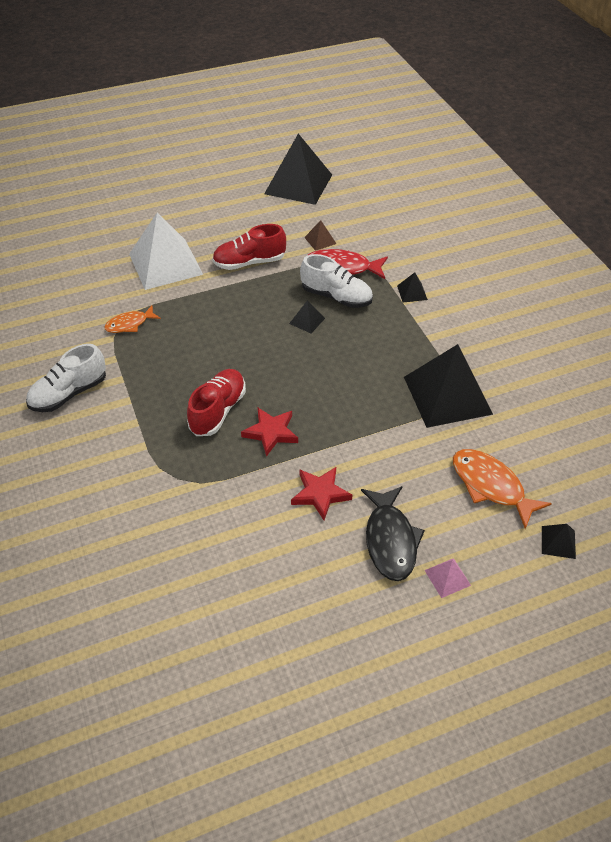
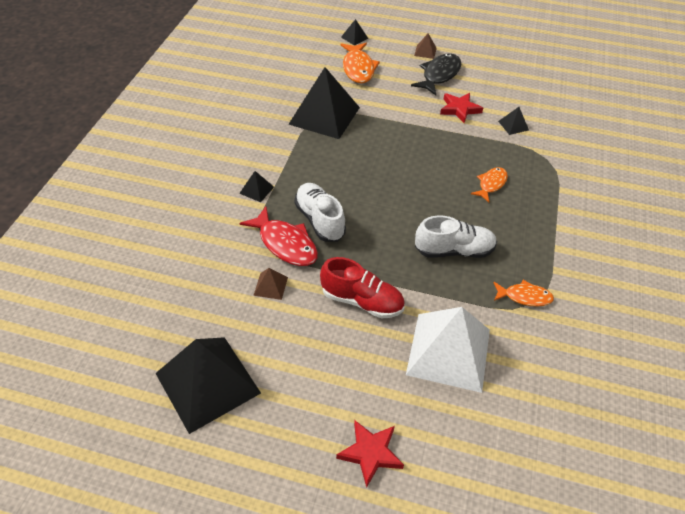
camera: 145 degrees left, 0 degrees up
white shoe [26,344,106,412] -> white shoe moved to [415,215,497,258]
red shoe [187,369,246,436] -> orange fish [471,167,508,202]
red star [241,408,298,457] -> red star moved to [336,420,404,488]
black pyramid [289,301,325,333] -> black pyramid moved to [498,107,529,135]
pink pyramid [424,558,471,598] -> brown pyramid [414,34,437,59]

